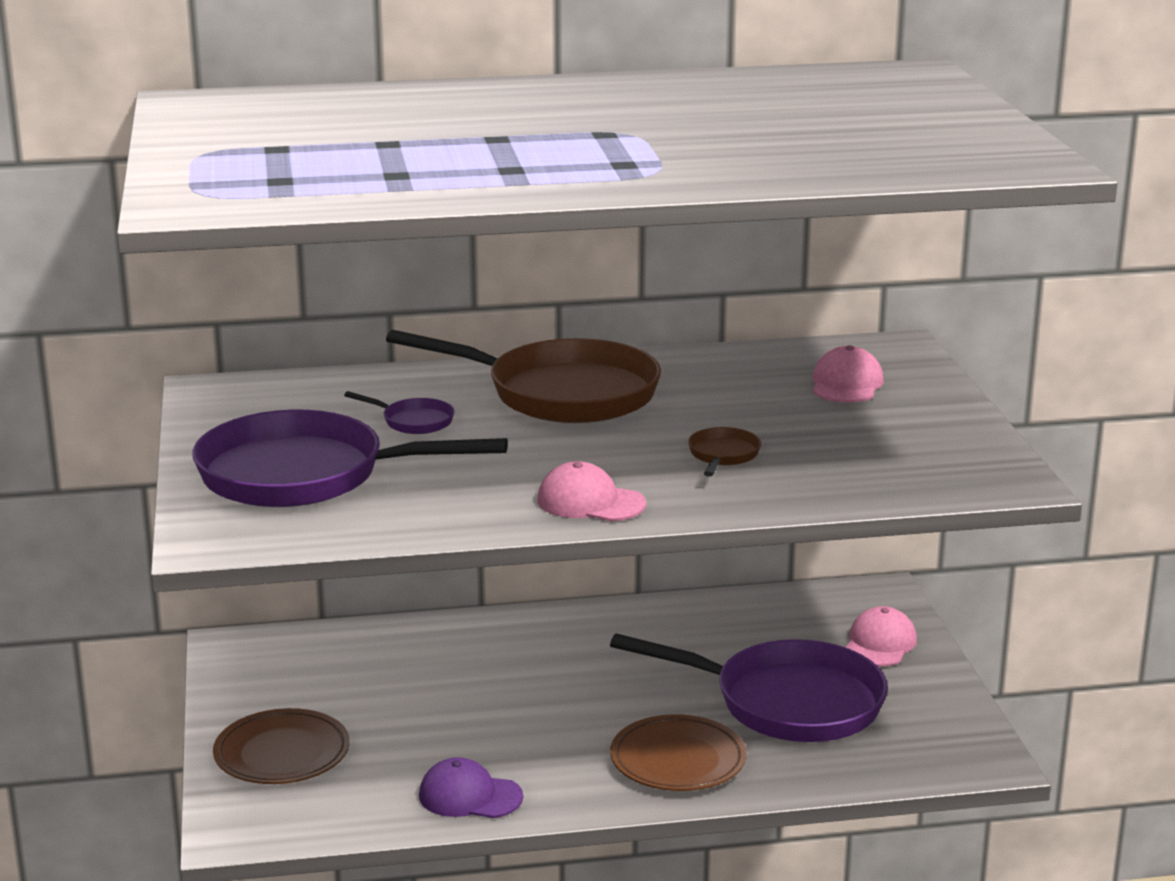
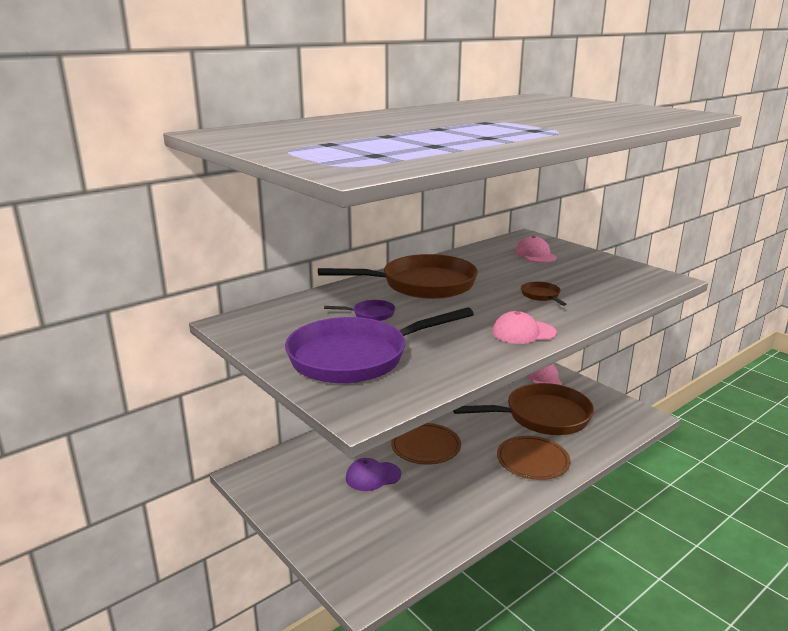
camera: 30 degrees left, 0 degrees up
brown plate [213,708,350,784] -> brown plate moved to [391,423,461,465]
purple cap [419,757,523,818] -> purple cap moved to [346,458,401,491]
purple pan [610,634,888,742] -> brown pan [453,383,594,435]

